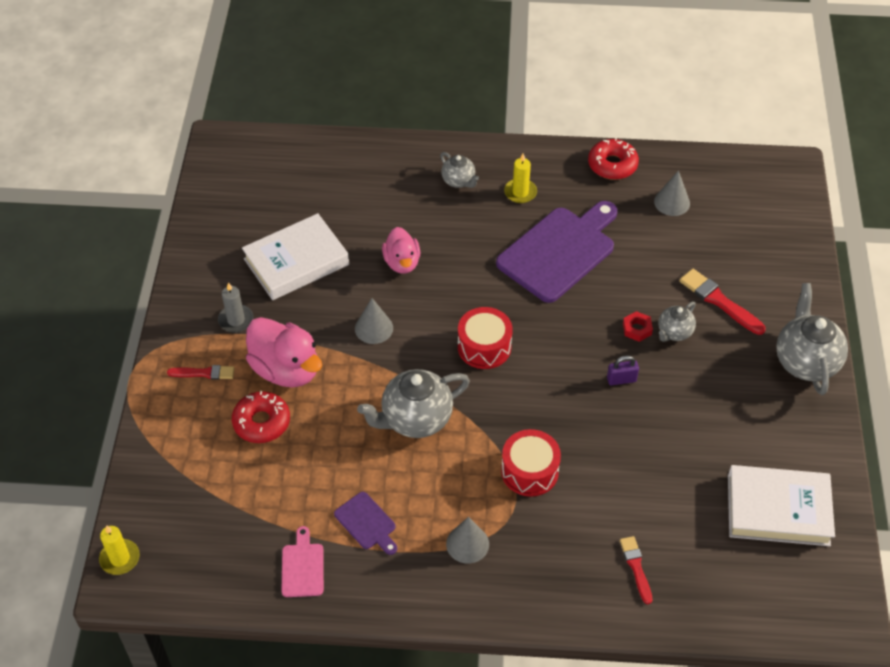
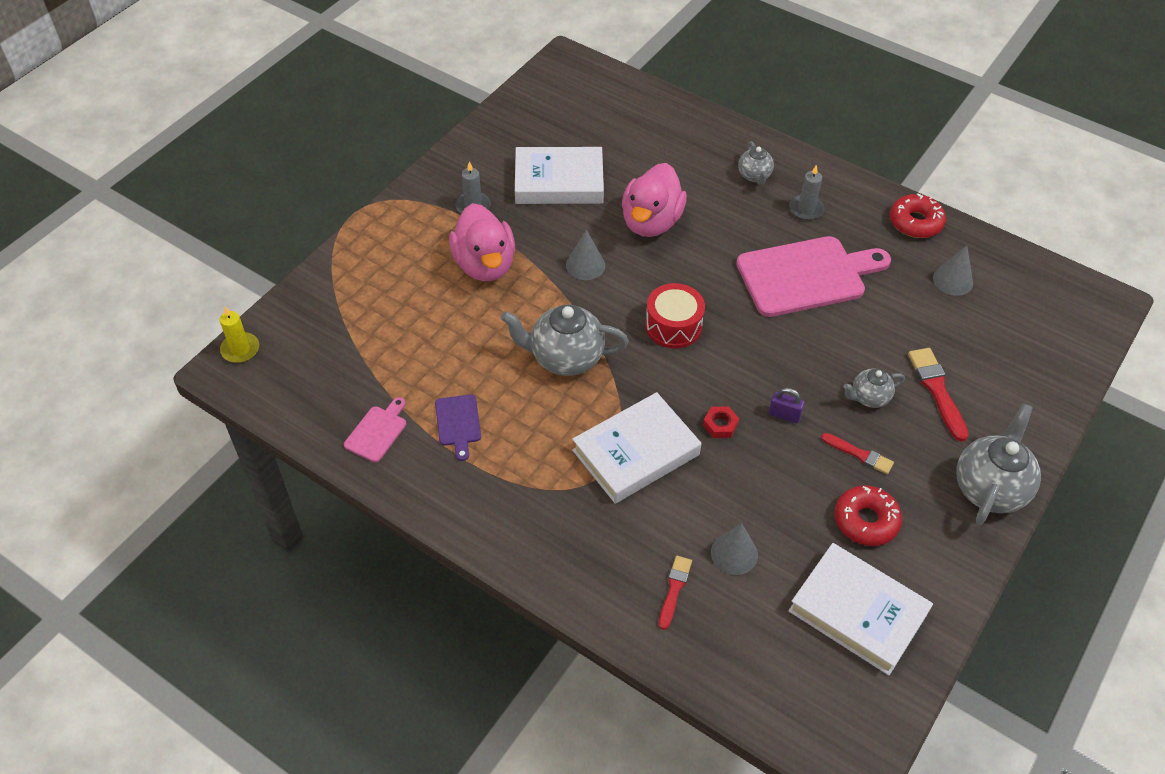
camera: 30 degrees right, 0 degrees up
red brush [167,365,234,380] -> red brush moved to [821,433,894,474]
red donut [232,391,290,443] -> red donut moved to [835,485,902,546]
pink duck [382,227,420,274] -> pink duck [622,163,687,237], size x1.60
grey cone [446,517,489,564] -> grey cone moved to [711,523,758,575]
purple cutting board [496,201,618,303] -> pink cutting board [736,236,891,317]
red drum [501,429,561,497] -> white book [572,392,701,504]
yellow candle [504,154,537,203] -> grey candle [789,165,824,220]
red nut [623,311,653,342] -> red nut moved to [703,406,739,438]

